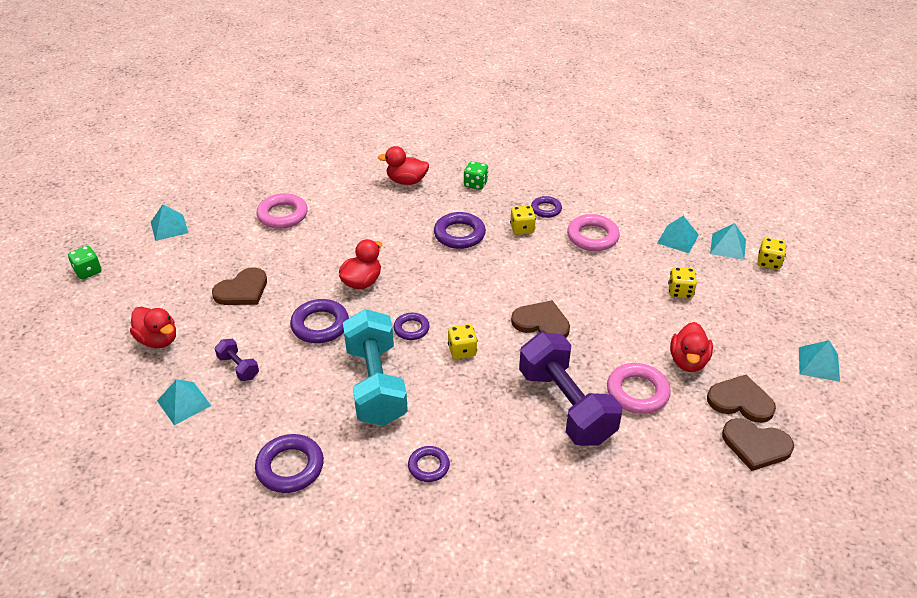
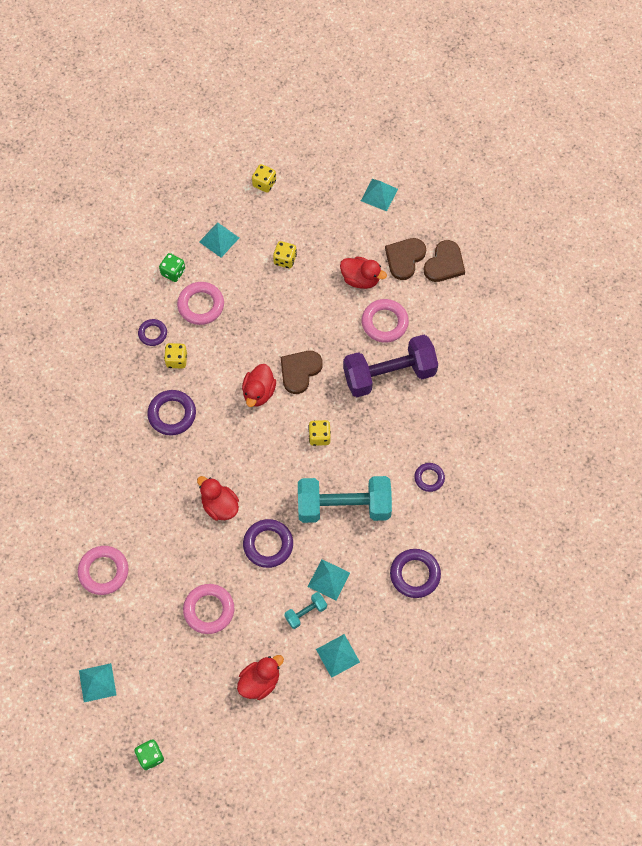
camera: 80 degrees left, 25 degrees up
brown heart [212,267,267,305] -> pink ring [183,584,234,634]
purple dumbbell [215,339,259,381] -> turquoise dumbbell [284,592,327,629]
red duck [378,146,429,185] -> red duck moved to [242,364,276,407]
purple ring [394,313,430,340] -> none
green dice [464,161,489,190] -> green dice moved to [159,253,185,282]
turquoise pyramid [710,223,746,260] -> turquoise pyramid moved to [308,559,350,600]

